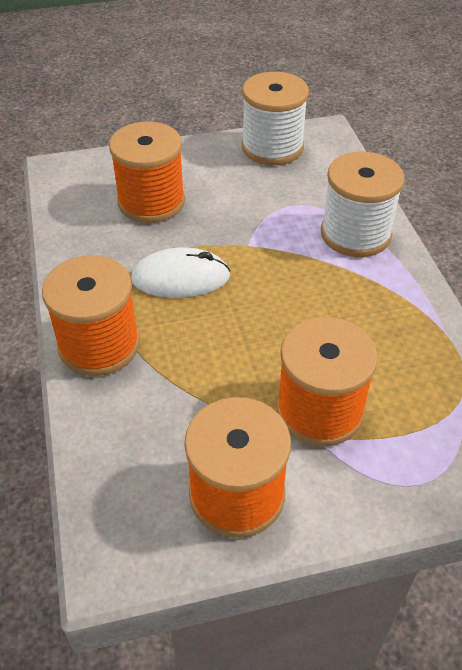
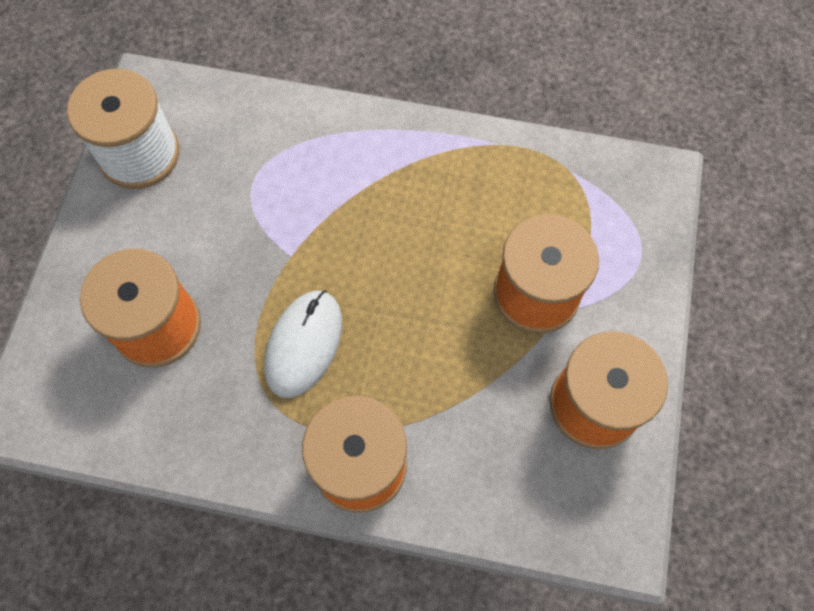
camera: 65 degrees left, 20 degrees up
white spool [321,152,405,257] -> none

